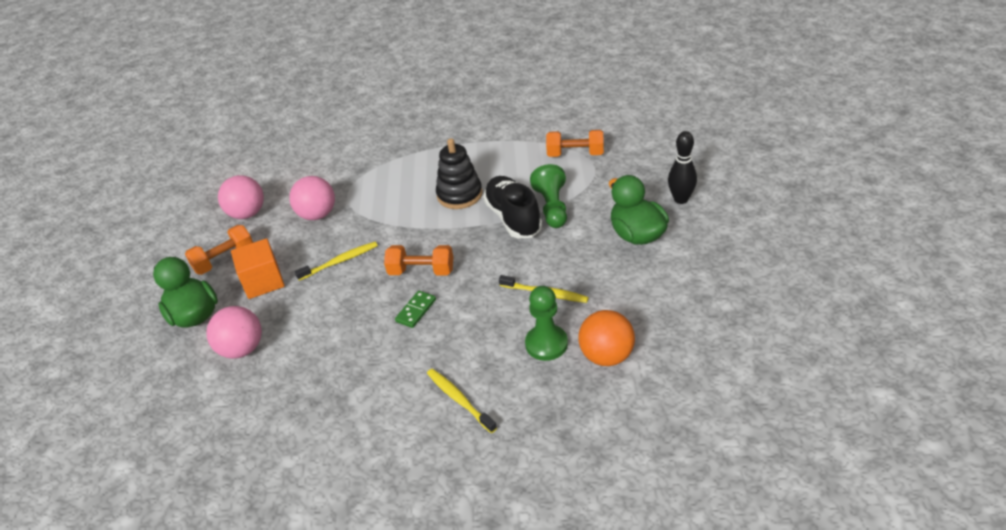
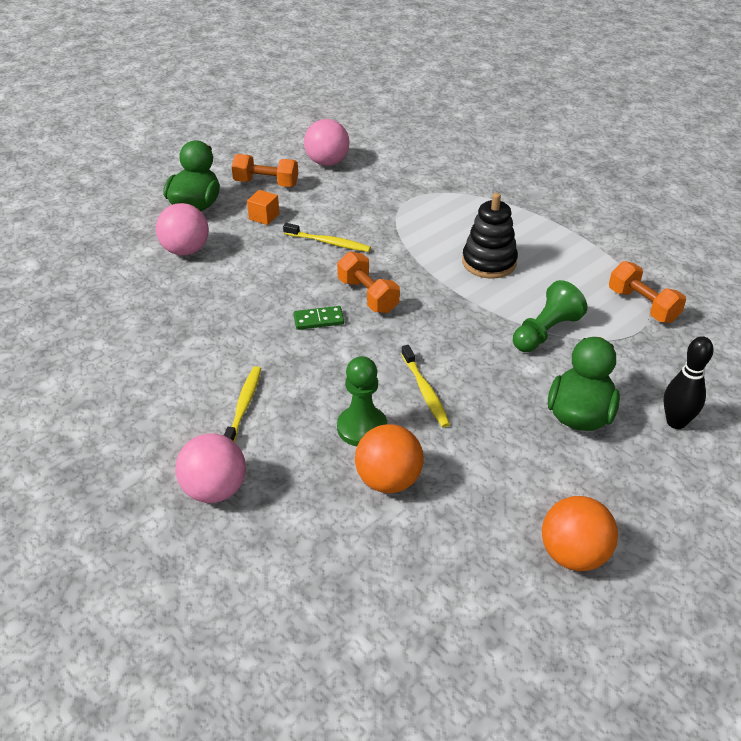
camera: 45 degrees right, 0 degrees up
orange cube [231,238,285,299] -> orange cube [247,190,280,225], size x0.60
pink ball [289,176,335,220] -> pink ball moved to [175,433,246,503]
black shoe [483,176,542,238] -> none
none -> orange ball [542,496,618,571]

